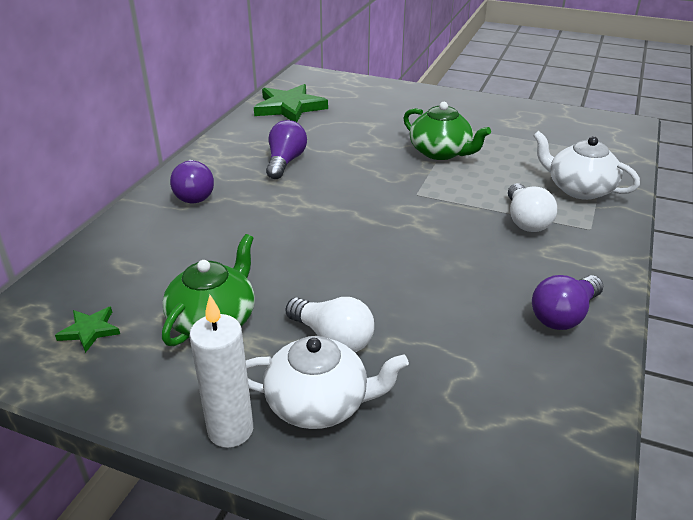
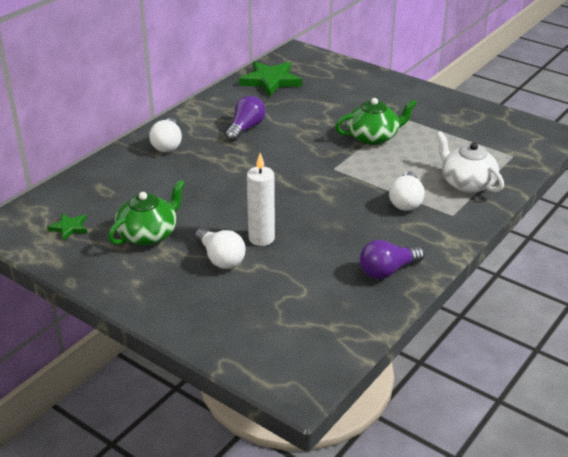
camera: 15 degrees right, 0 degrees up
purple light bulb [170,160,214,203] -> white light bulb [149,118,182,152]
white candle [189,295,253,448] -> white candle moved to [247,153,275,246]
white teapot [246,336,409,429] -> none
green teapot [403,102,491,160] -> green teapot turned 75 degrees counterclockwise [335,98,417,145]

